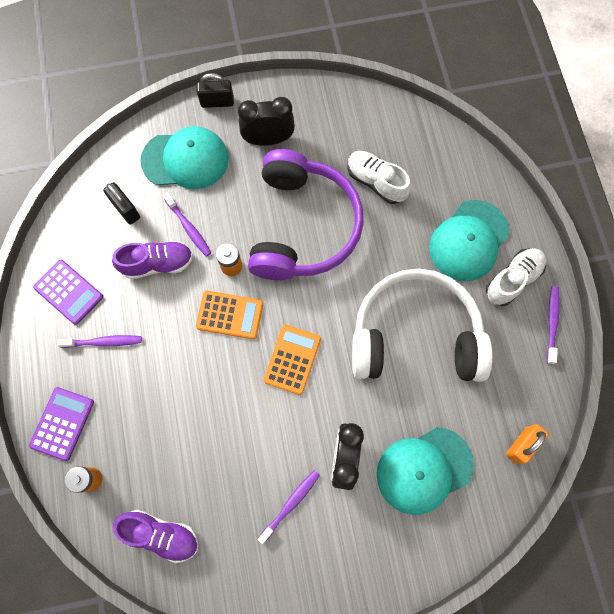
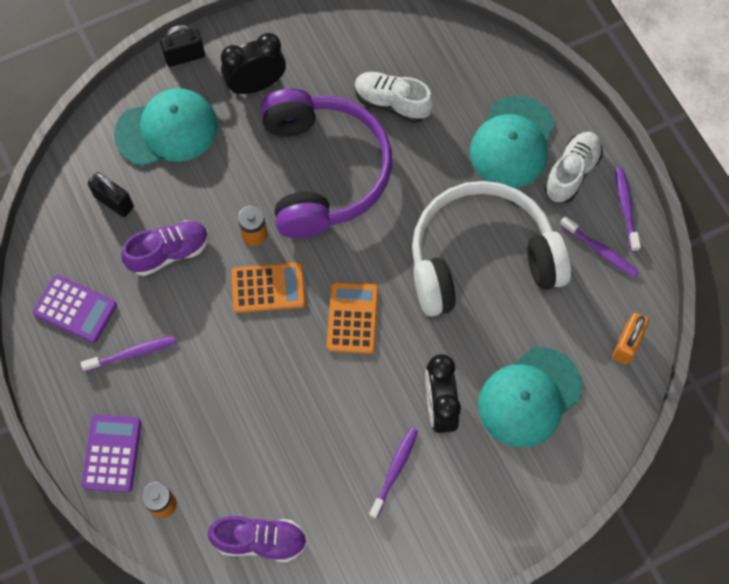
camera: 15 degrees left, 5 degrees down
purple toothbrush [163,192,211,257] -> purple toothbrush moved to [560,216,639,278]

